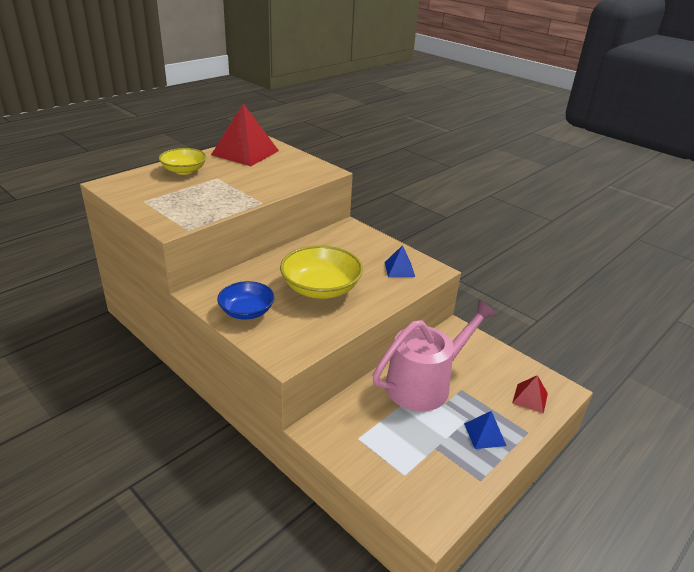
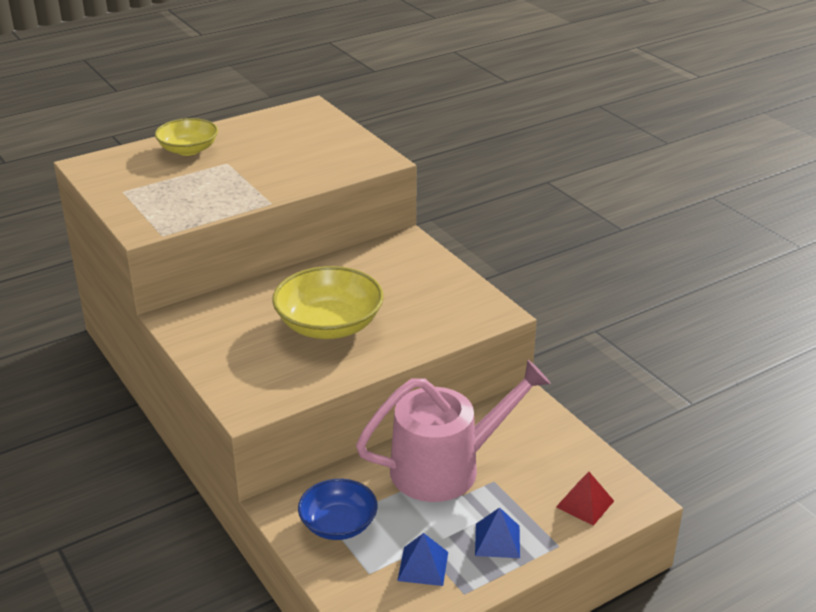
camera: 15 degrees right, 0 degrees up
red pyramid [211,104,279,166] -> none
blue bowl [217,281,275,319] -> blue bowl moved to [298,479,378,540]
blue pyramid [384,245,415,277] -> blue pyramid moved to [397,533,448,586]

